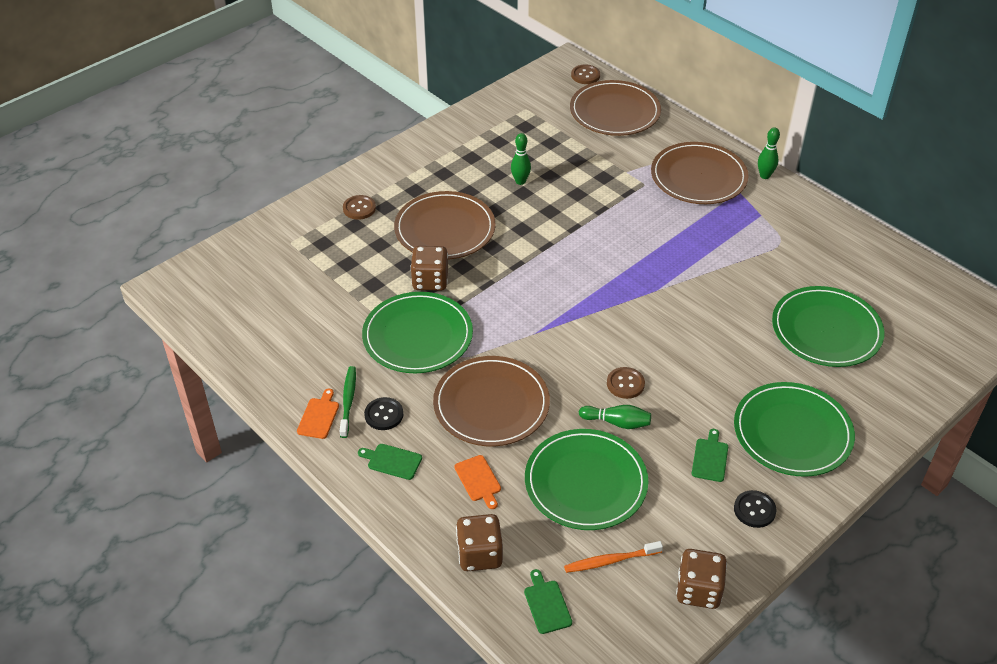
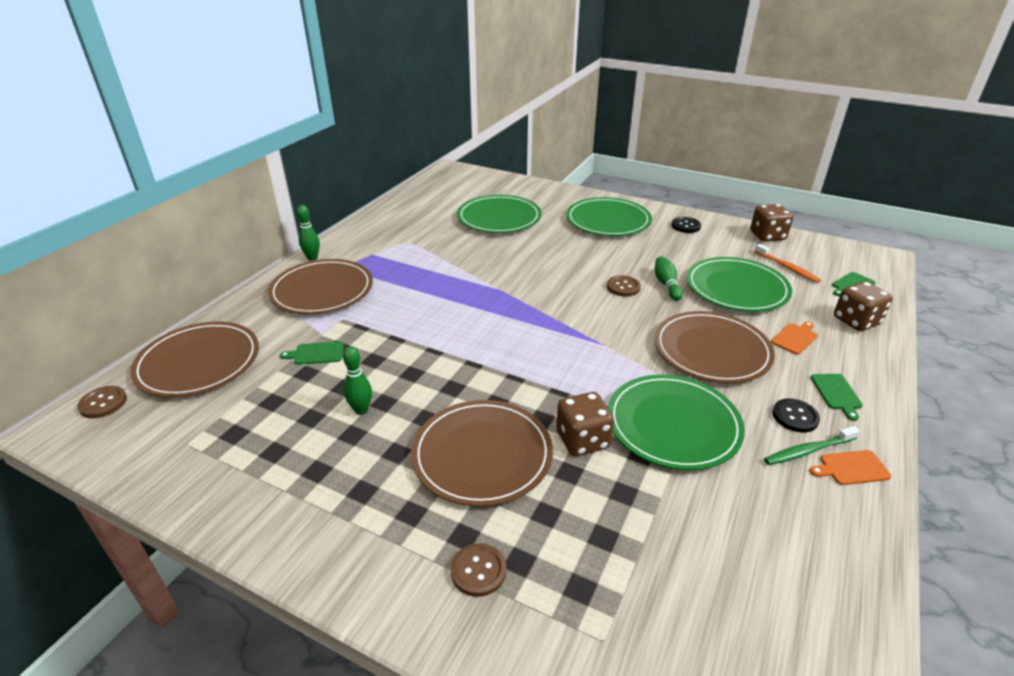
camera: 110 degrees left, 10 degrees down
green cutting board [692,429,728,482] -> green cutting board moved to [280,341,344,365]

